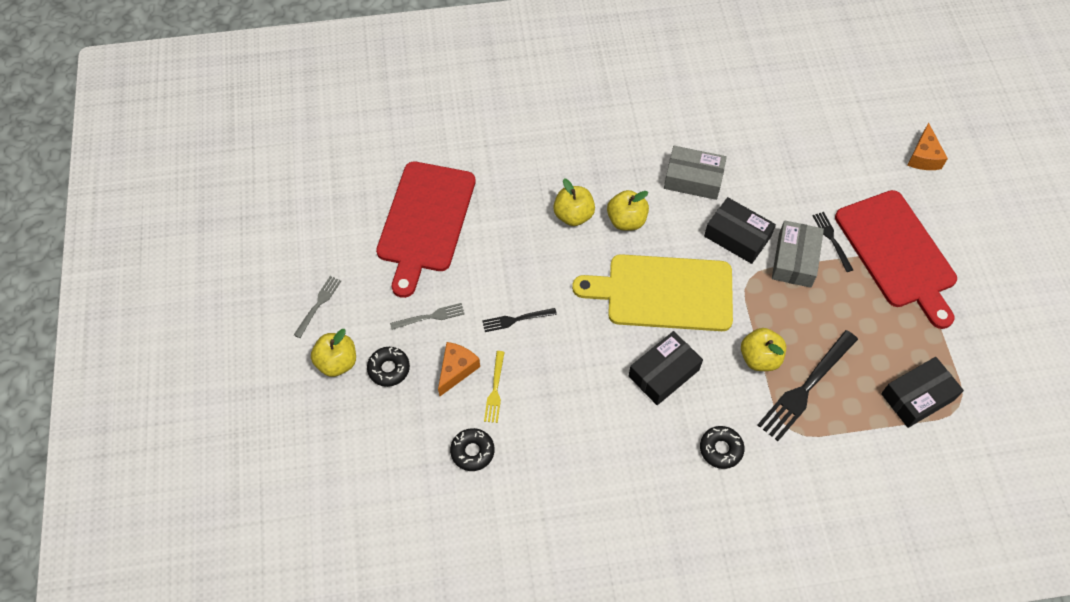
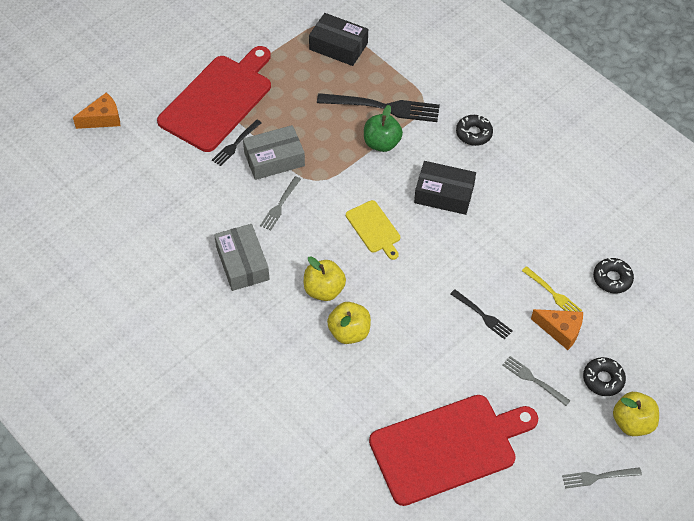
camera: 125 degrees left, 5 degrees down
orange cheese [438,342,480,396] -> orange cheese turned 150 degrees counterclockwise [531,309,583,350]
yellow fork [484,351,505,423] -> yellow fork turned 75 degrees clockwise [522,266,582,312]
yellow cutting board [572,254,733,331] -> yellow cutting board [346,200,400,260], size x0.47
black box [704,197,776,264] -> grey fork [260,176,301,231]
yellow apple [741,328,786,371] -> green apple [364,105,403,152]

